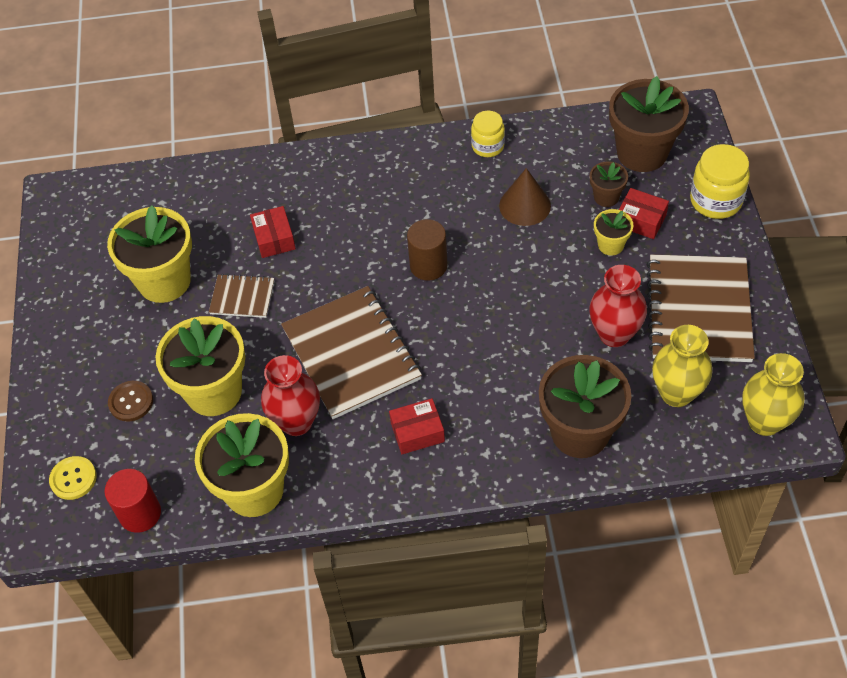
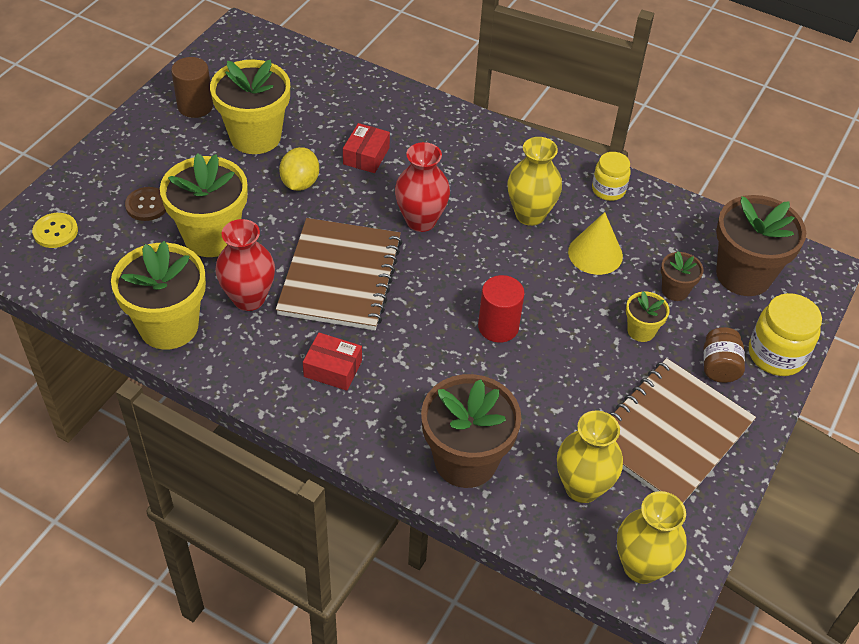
camera: 30 degrees right, 5 degrees down
red cylinder [104,469,161,533] -> red cylinder moved to [478,275,525,343]
brown notebook [209,274,274,318] -> yellow lemon [279,147,319,191]
brown cylinder [407,219,448,281] -> brown cylinder moved to [171,57,213,118]
brown cone [499,168,551,226] -> yellow cone [568,212,623,275]
red vase [589,265,647,347] -> red vase moved to [395,142,450,232]
red box [619,188,669,239] -> none
none -> yellow vase [508,137,562,226]
none -> brown jar [703,327,745,383]

